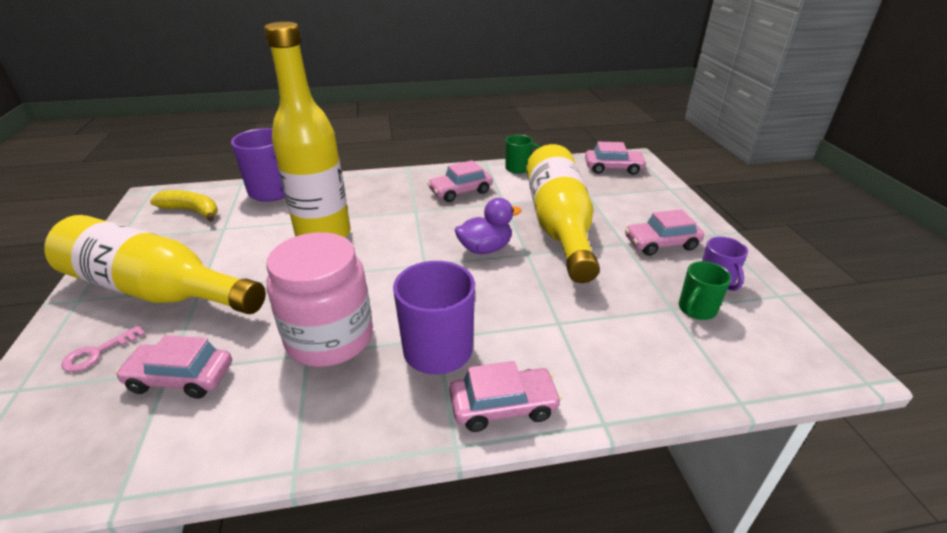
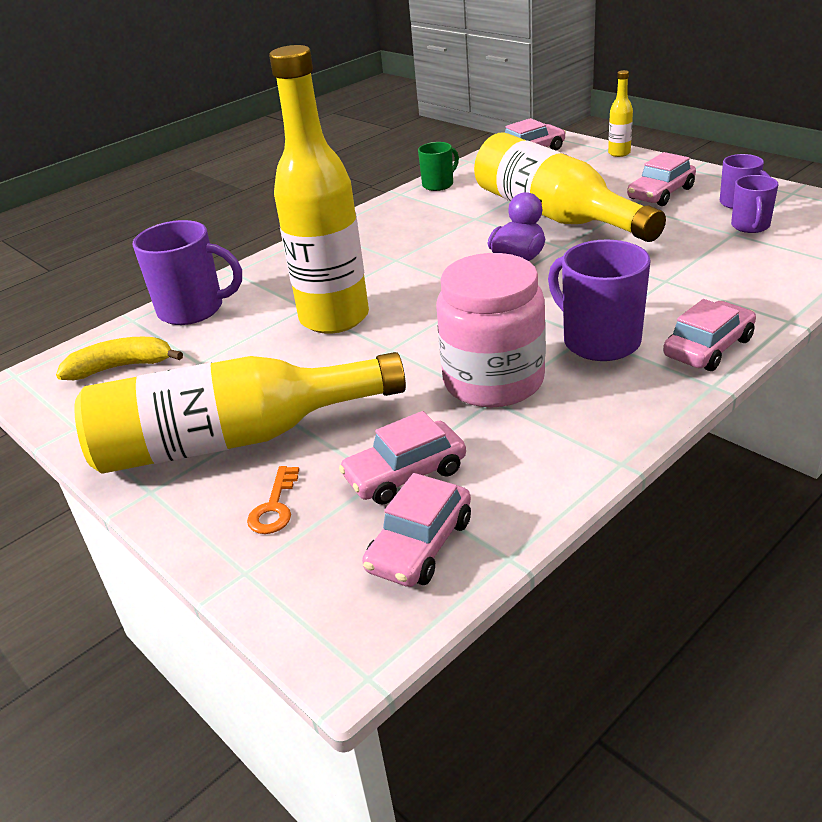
camera: 30 degrees left, 0 degrees up
pink key [61,325,146,372] -> orange key [247,466,299,534]
pink car [427,160,493,202] -> pink car moved to [362,473,471,587]
green mug [679,261,731,320] -> purple mug [731,175,778,233]
none -> yellow bottle [608,70,633,157]

